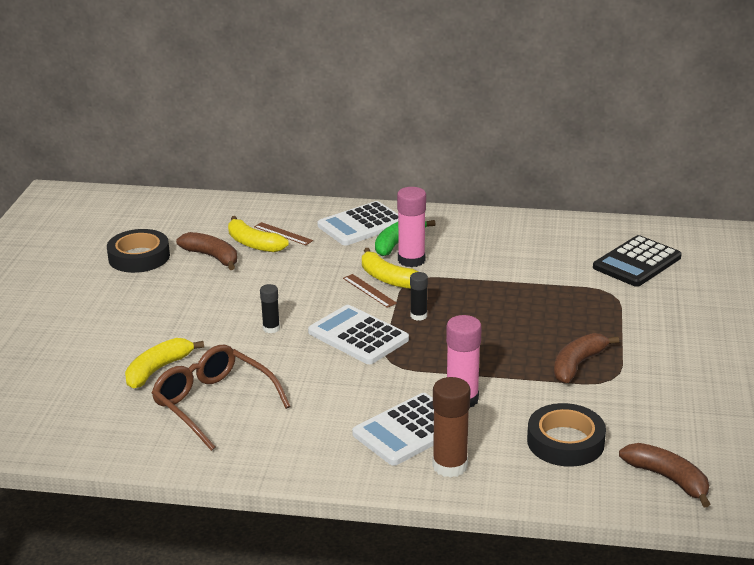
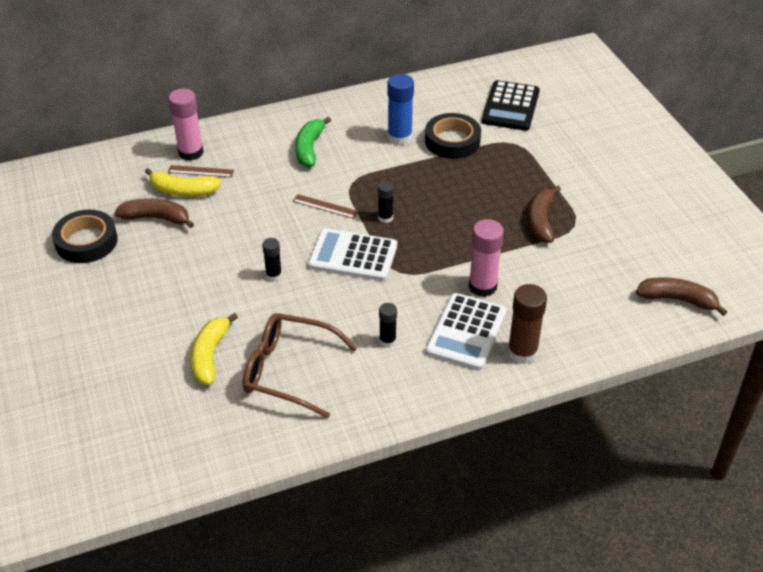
camera: 30 degrees left, 15 degrees up
white calculator [317,201,398,246] -> none
yellow banana [362,248,419,289] -> none
pink glue stick [397,187,426,267] -> pink glue stick moved to [168,88,204,161]
black tape [527,403,606,467] -> black tape moved to [425,113,481,159]
none -> black glue stick [379,303,397,347]
none -> blue glue stick [388,74,414,145]

